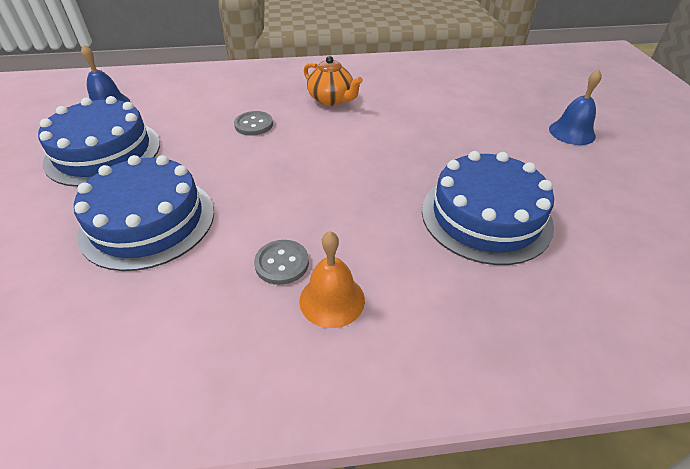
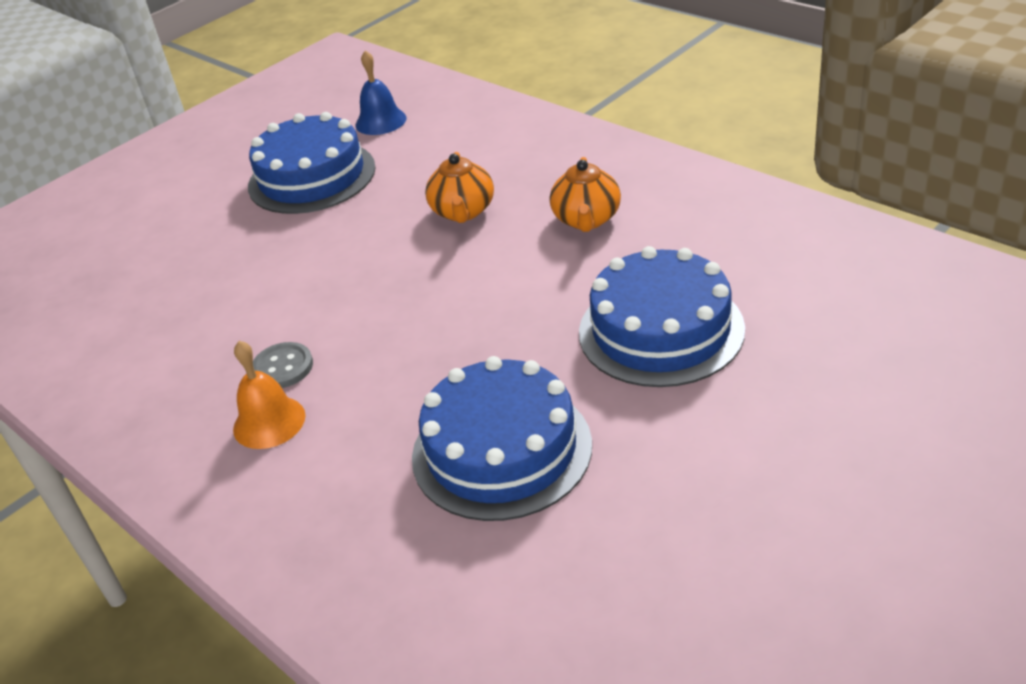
camera: 55 degrees right, 5 degrees down
blue cake [74,155,214,271] -> blue cake moved to [579,246,745,387]
grey button [234,111,273,136] -> orange teapot [425,152,494,223]
blue bell [549,69,602,145] -> none

